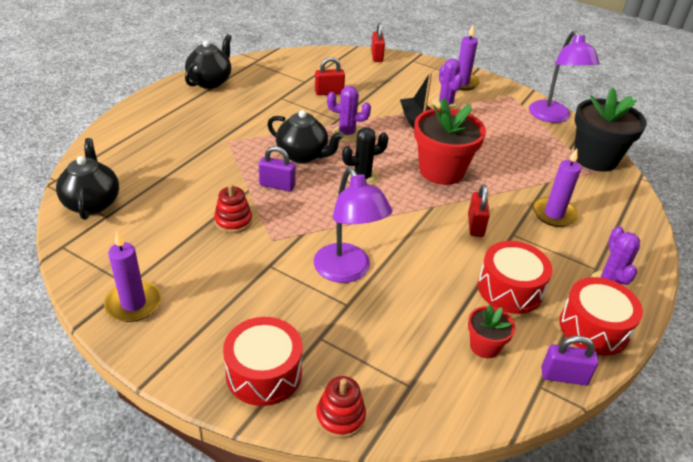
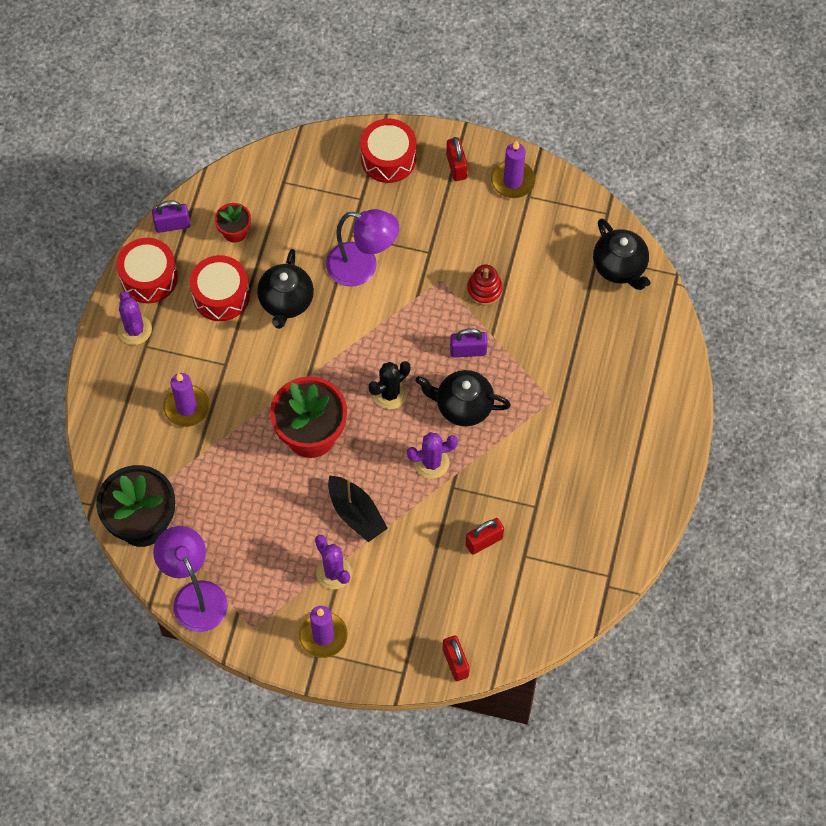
camera: 165 degrees right, 25 degrees up
black teapot [185,34,232,89] -> black teapot moved to [257,249,314,329]
purple lamp [314,167,392,283] -> purple lamp turned 150 degrees clockwise [326,209,399,287]
red stacking toy [316,376,366,438] -> none
red padlock [468,184,490,237] -> red padlock moved to [446,137,467,181]

